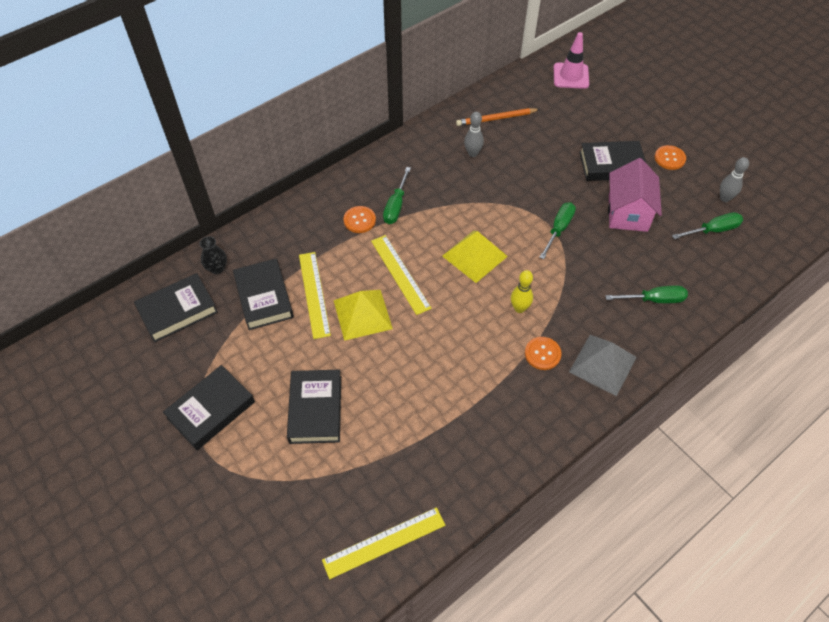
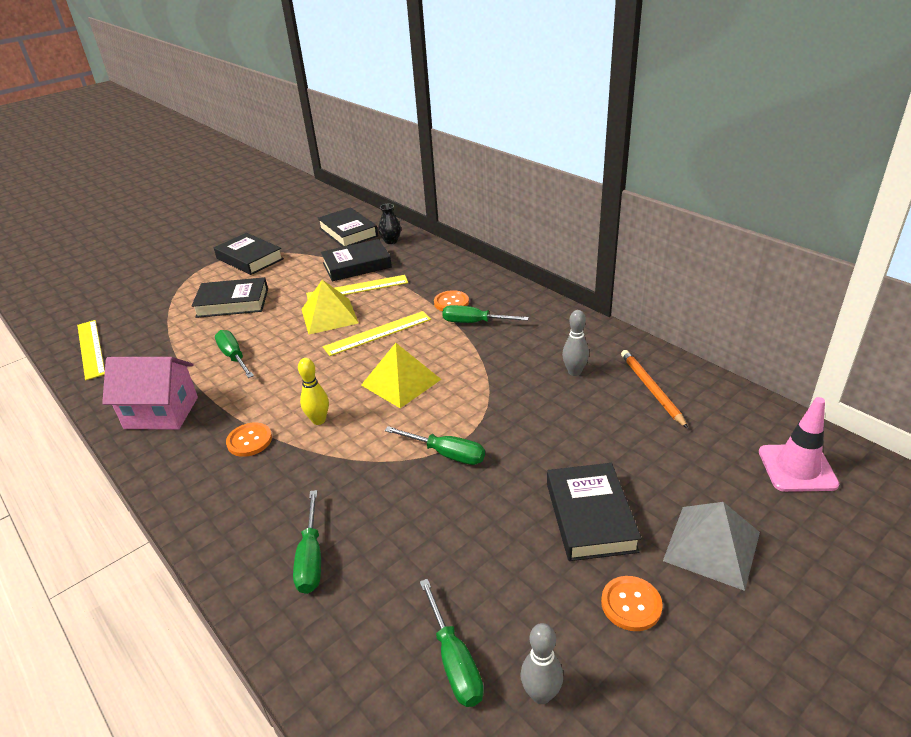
camera: 90 degrees right, 20 degrees down
grey pyramid [569,335,637,396] -> grey pyramid moved to [663,502,760,591]
pink house [608,158,662,232] -> pink house moved to [102,357,198,430]
none -> green screwdriver [215,330,254,378]

